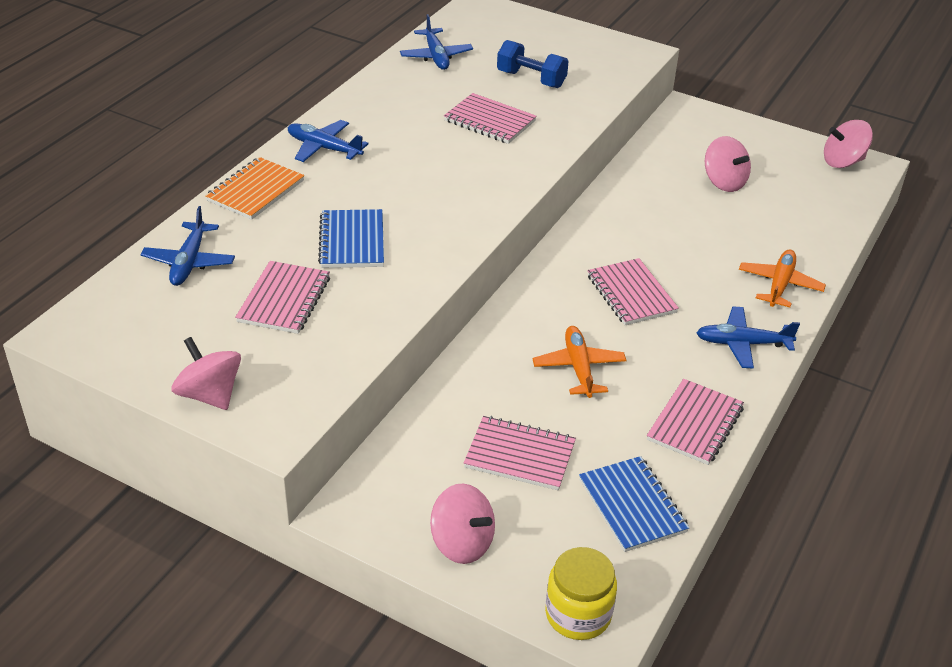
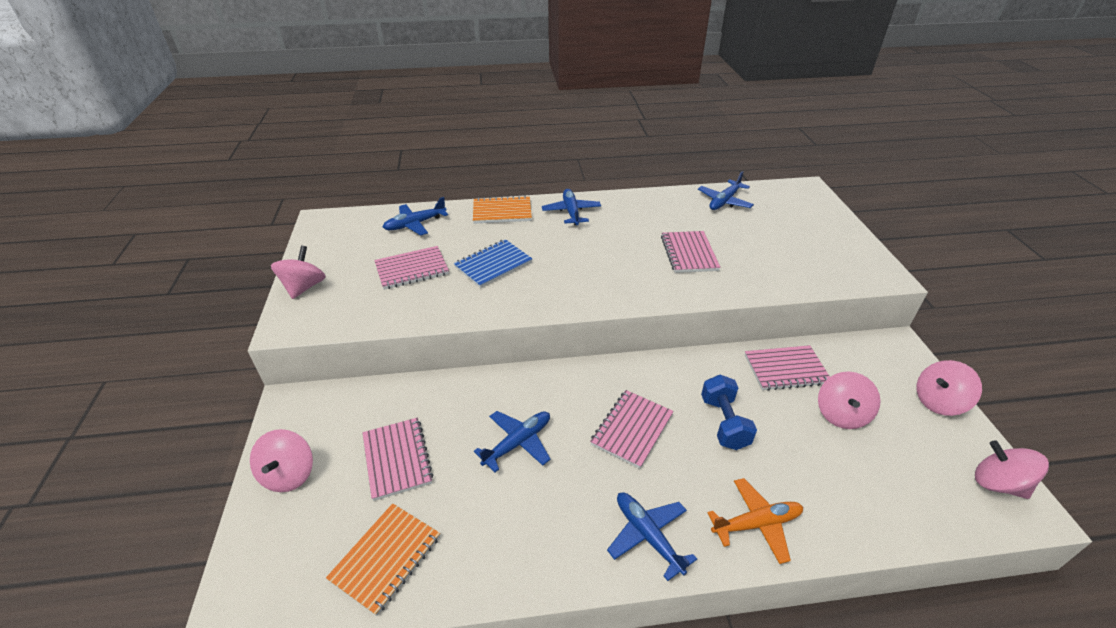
camera: 55 degrees right, 0 degrees up
blue dumbbell [497,40,569,88] -> blue dumbbell moved to [701,375,757,450]
orange plane [533,326,627,398] -> blue plane [474,411,551,472]
yellow jar [545,547,617,640] -> none
blue notebook [579,456,690,552] -> orange notebook [326,503,440,616]
pink notebook [647,379,744,465] -> pink notebook moved to [745,345,830,391]
none -> pink spinning top [917,360,982,416]

